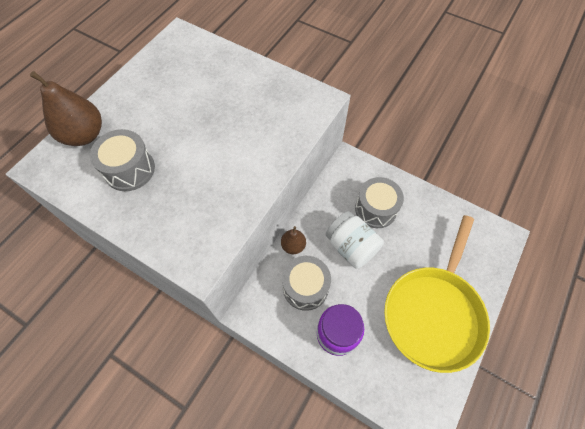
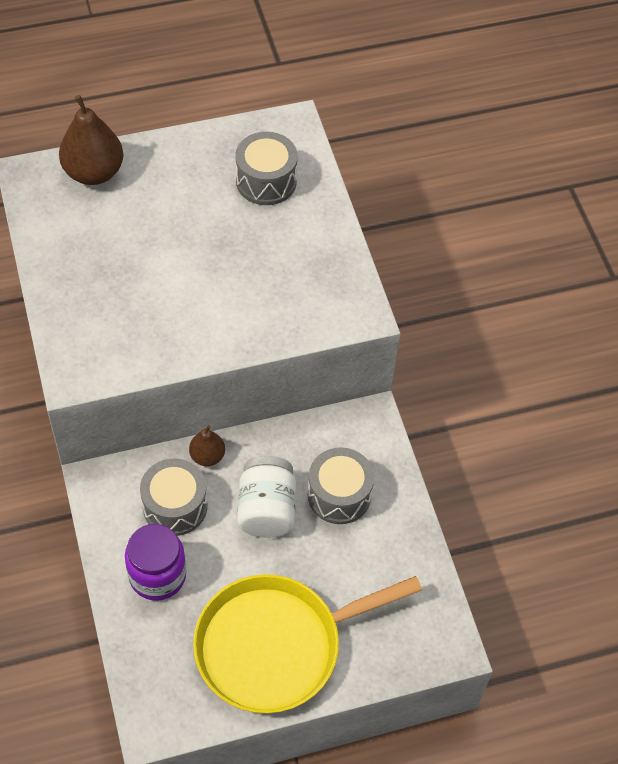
camera: 40 degrees right, 5 degrees down
grey drum [90,129,155,191] -> grey drum moved to [235,132,298,205]

